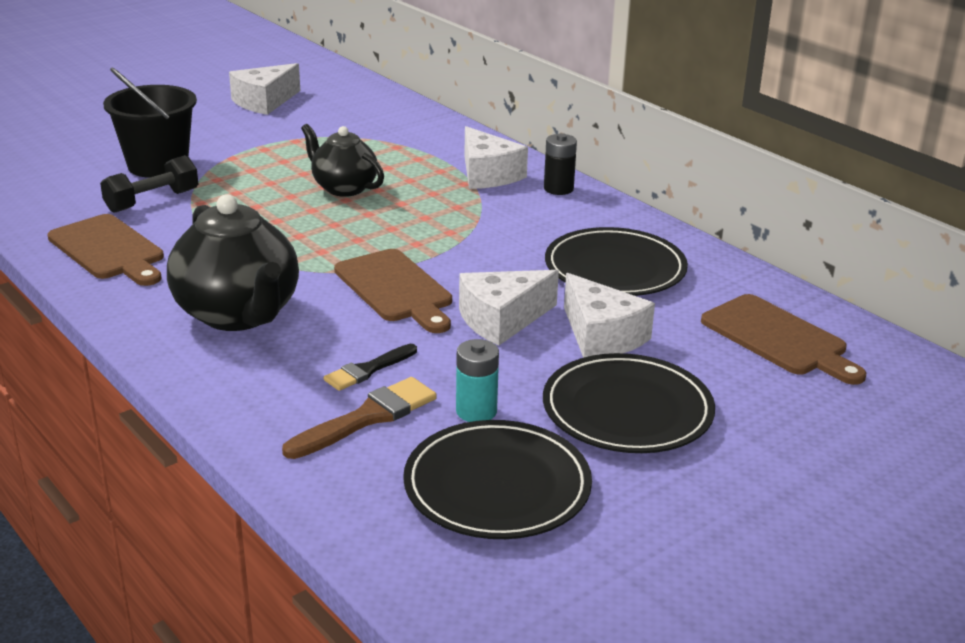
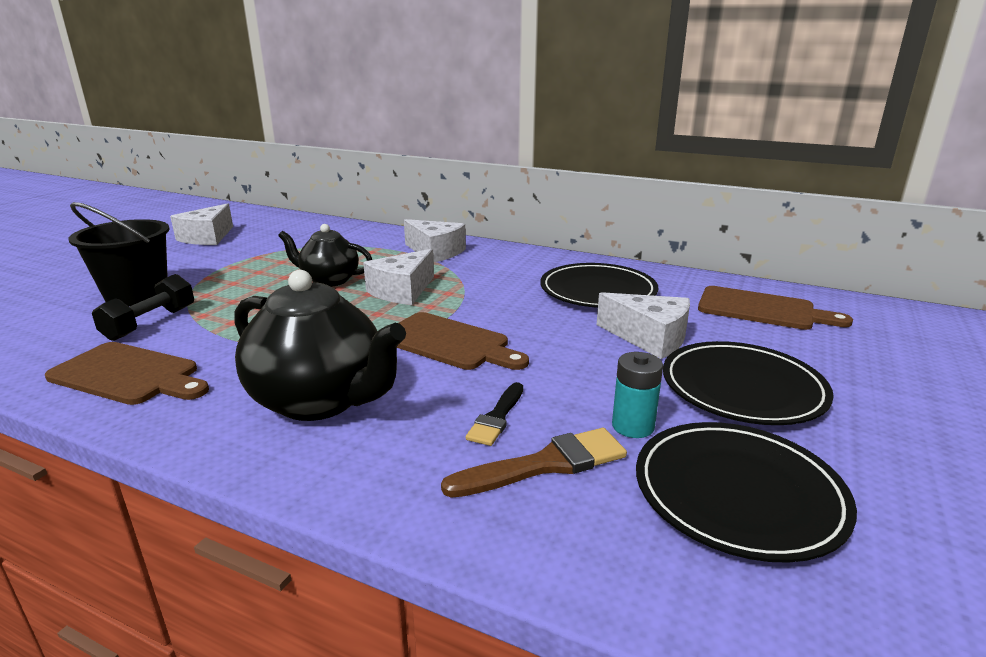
camera: 25 degrees left, 5 degrees down
brown brush [282,377,437,459] -> brown brush turned 45 degrees clockwise [441,428,627,498]
white cheese [459,270,559,346] -> white cheese moved to [363,249,434,305]
black battery [544,133,577,195] -> none

